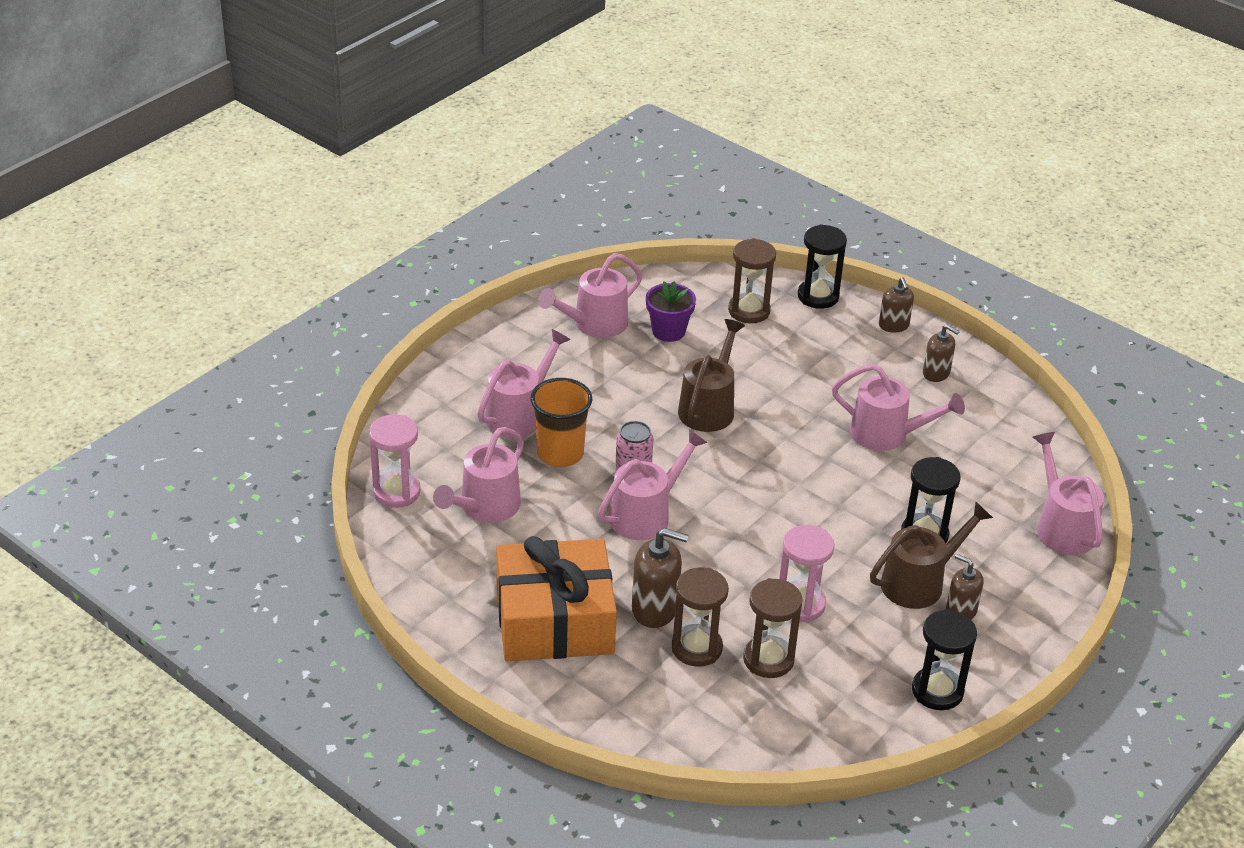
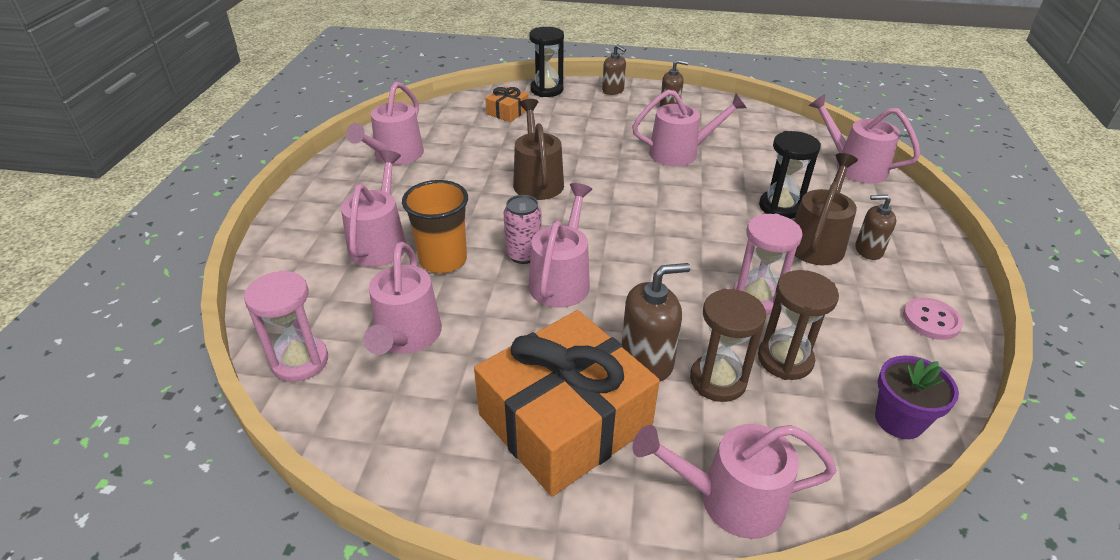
camera: 30 degrees left, 0 degrees up
purple flower pot [646,281,696,342] -> purple flower pot moved to [875,355,959,439]
brown hourglass [728,238,776,323] -> orange gift [485,86,528,122]
black hourglass [912,609,977,710] -> pink button [903,298,963,340]
none -> pink watering can [633,424,837,539]

